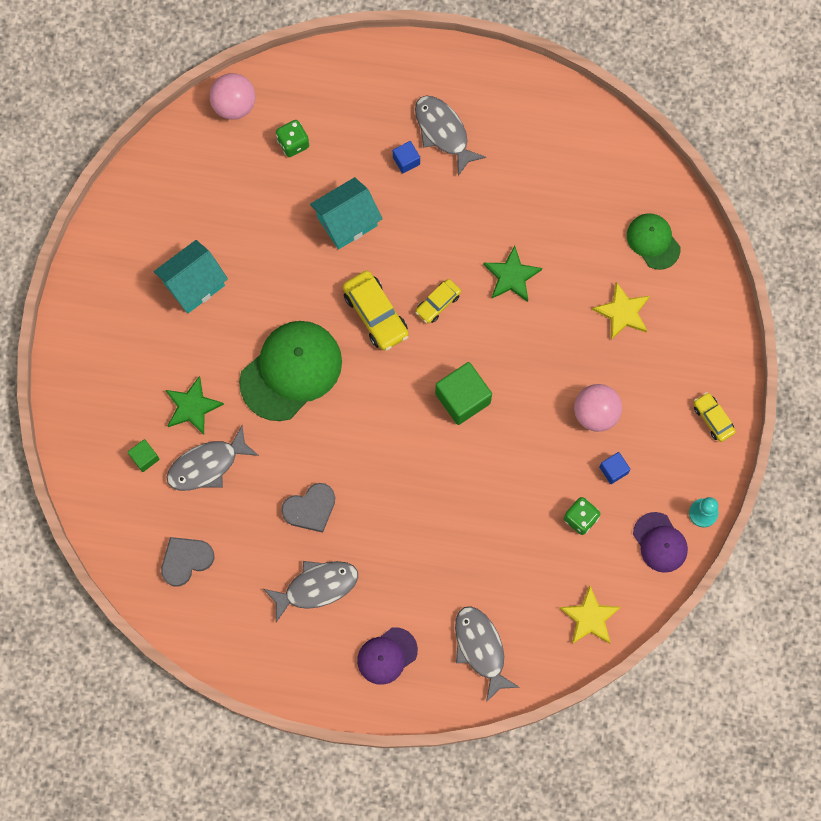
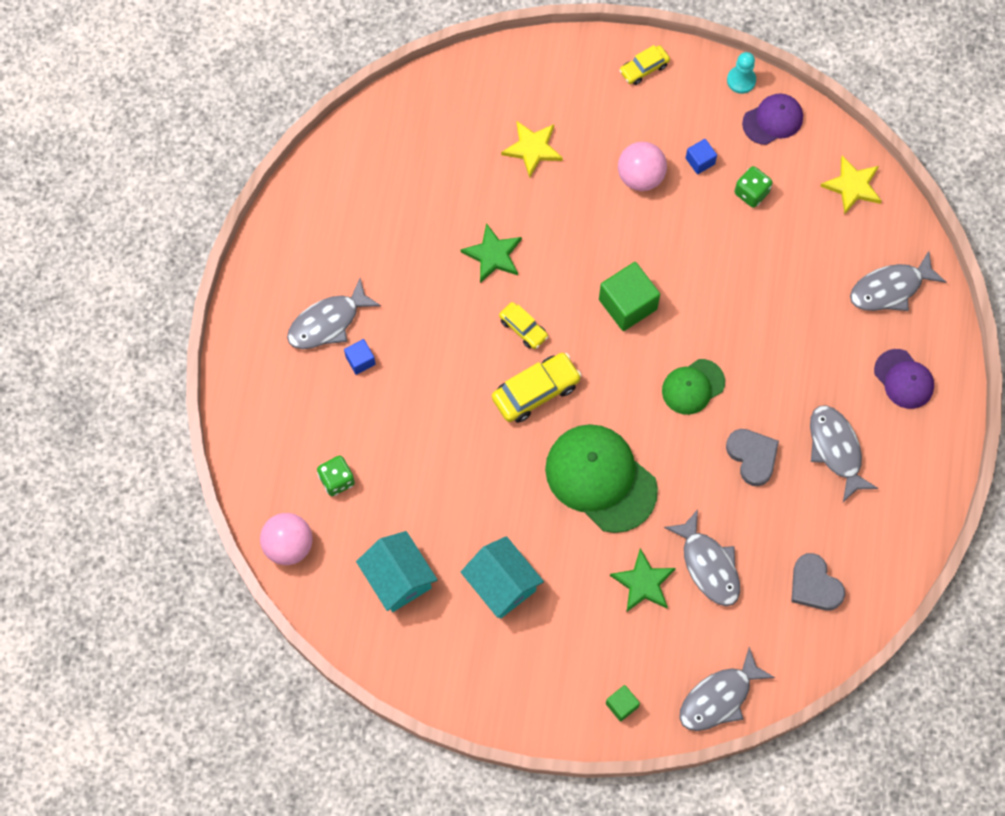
camera: 90 degrees left, 5 degrees down
green cube [128,439,160,472] -> green cube moved to [606,685,640,722]
turquoise house [310,177,383,249] -> turquoise house moved to [356,531,438,612]
green cap [627,213,681,270] -> green cap moved to [662,359,725,415]
none -> grey fish [679,647,775,731]

